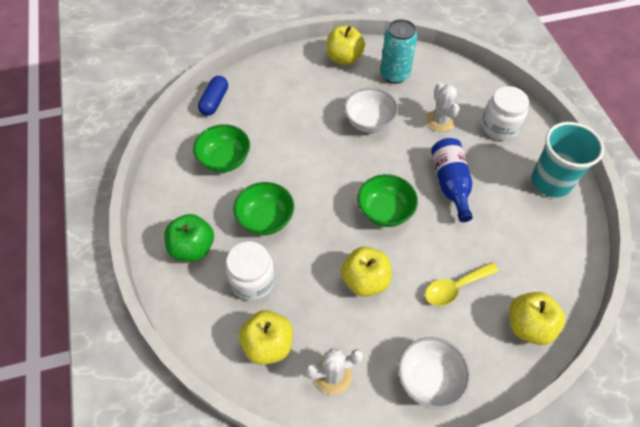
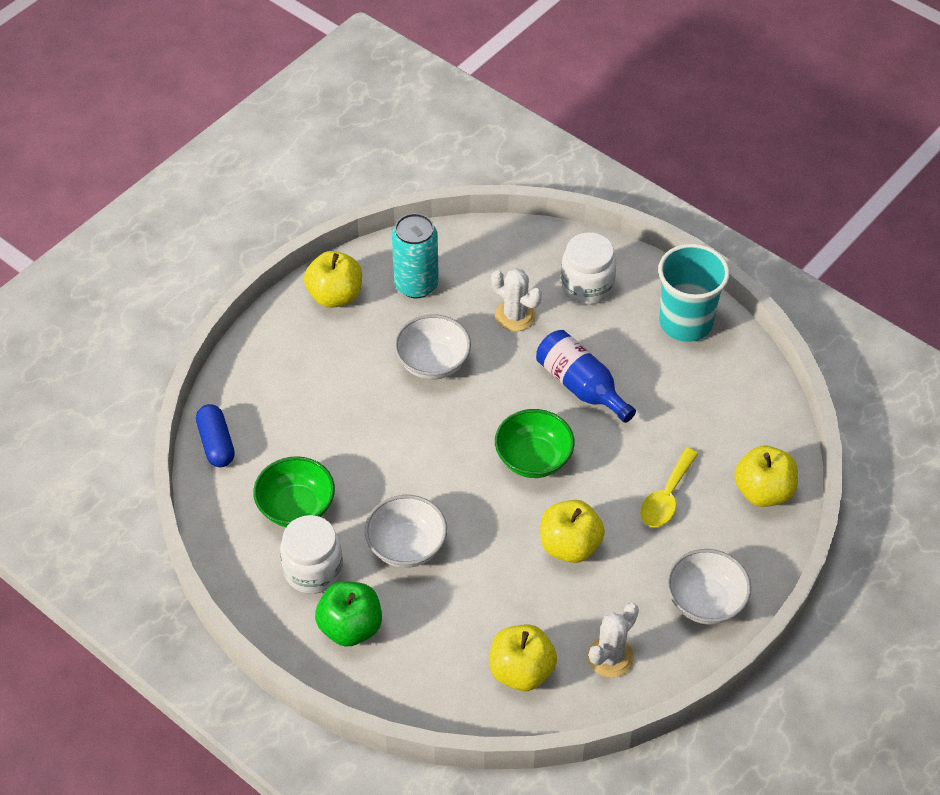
camera: 35 degrees left, 5 degrees down
white jar [226,241,275,301] -> white jar moved to [280,515,343,594]
green bowl [233,182,294,235] -> white bowl [365,495,447,568]

